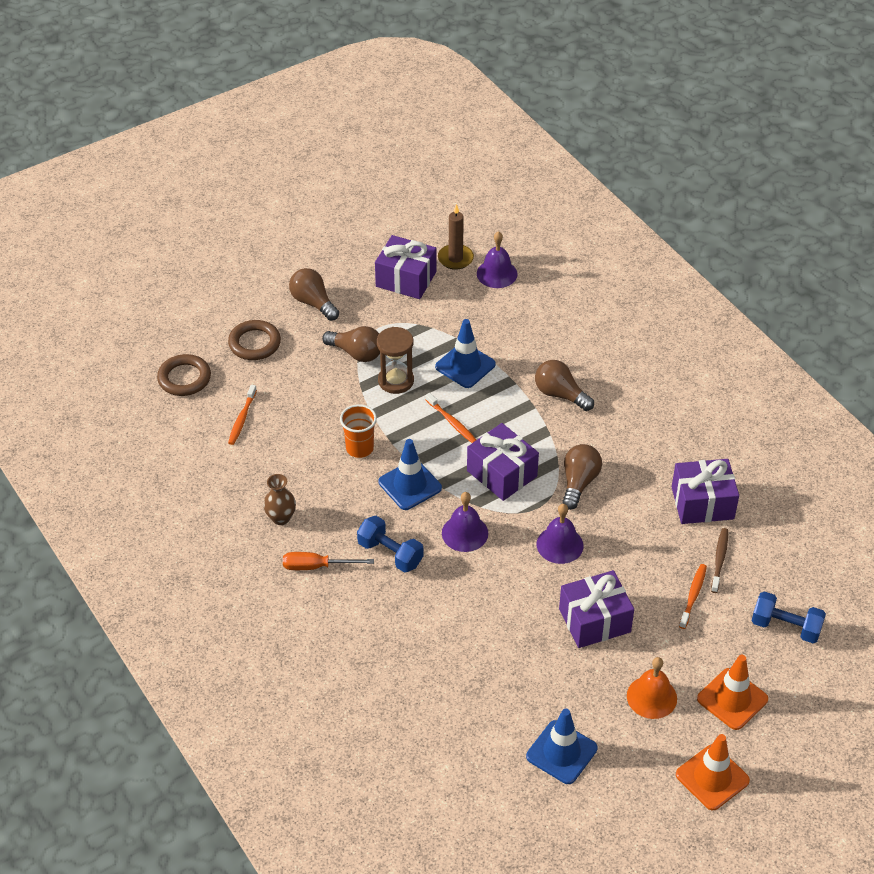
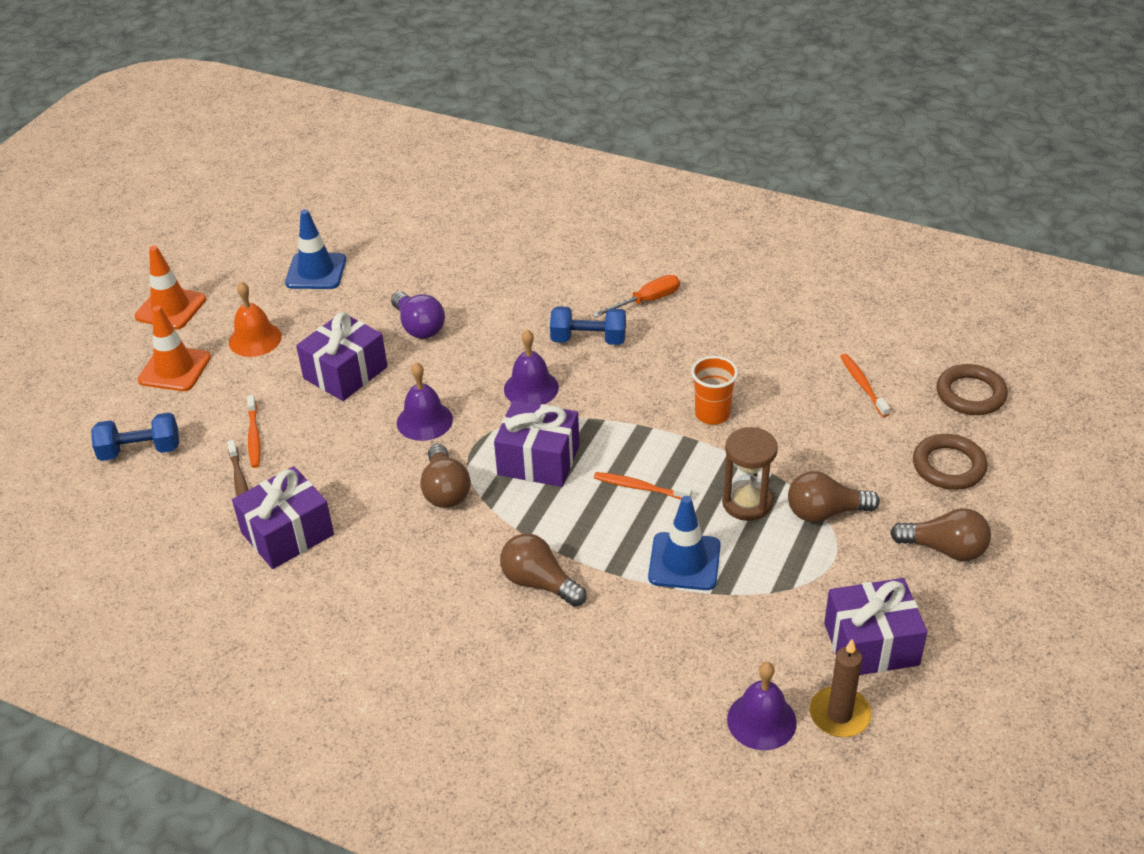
camera: 150 degrees right, 5 degrees down
brown vase [263,474,296,525] -> none
blue traffic cone [379,439,442,510] -> none
brown light bulb [535,360,594,411] -> brown light bulb turned 150 degrees counterclockwise [500,534,587,607]
none -> purple light bulb [391,291,445,339]

